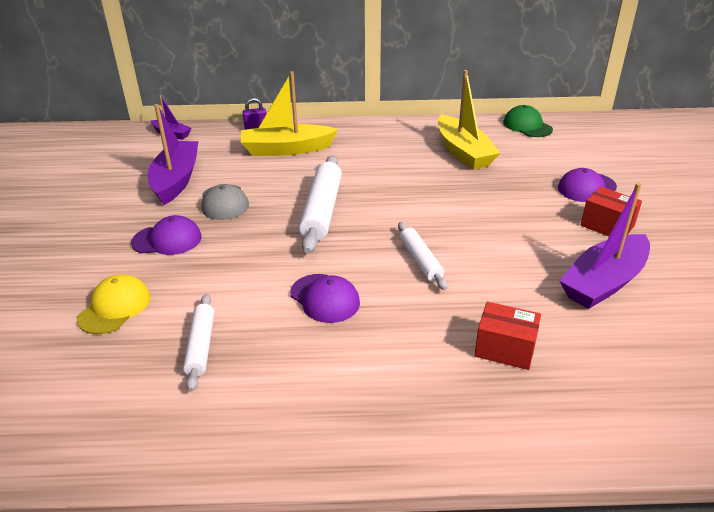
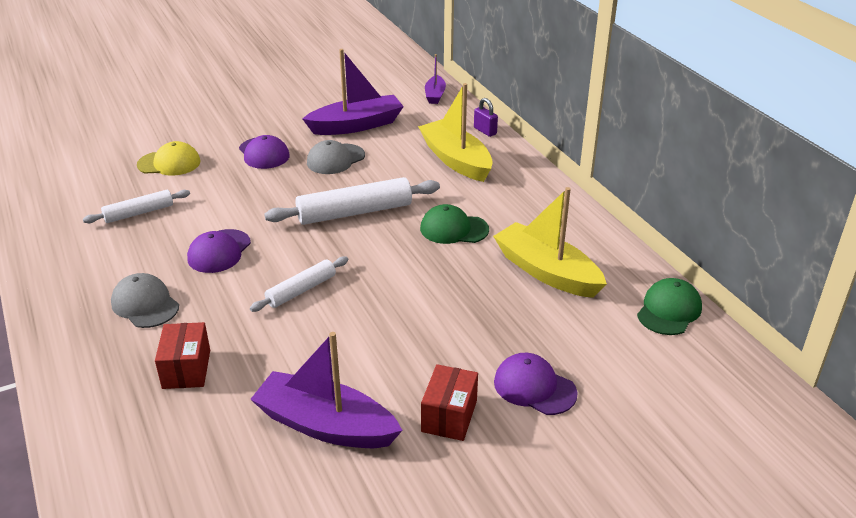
camera: 65 degrees right, 0 degrees up
yellow boat [438,70,500,170] -> yellow boat turned 90 degrees clockwise [493,187,607,298]
none -> grey cap [111,273,179,328]
none -> green cap [420,204,489,244]

